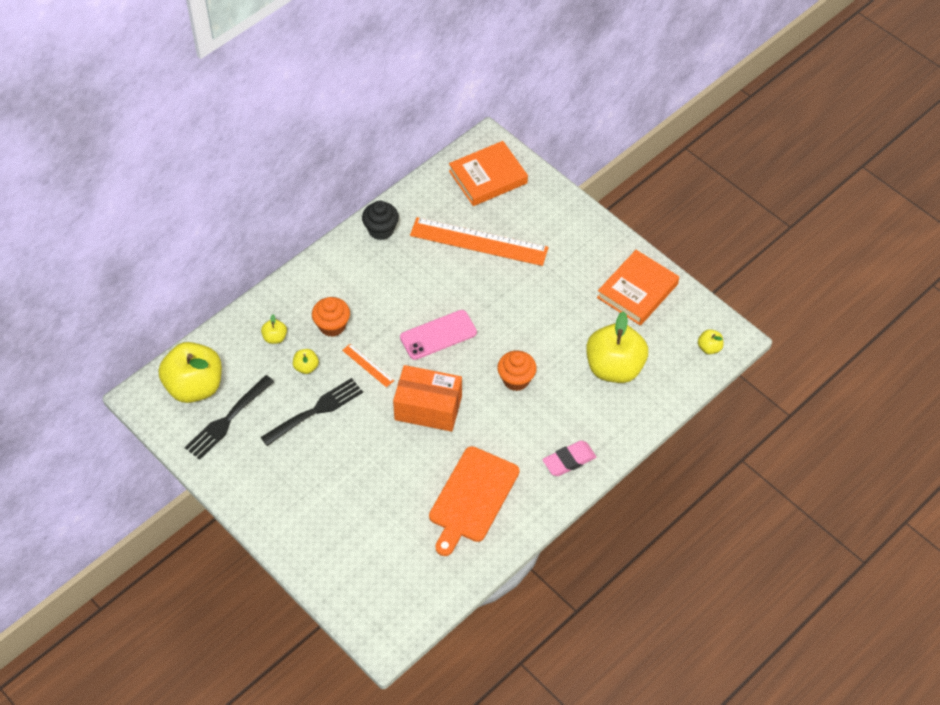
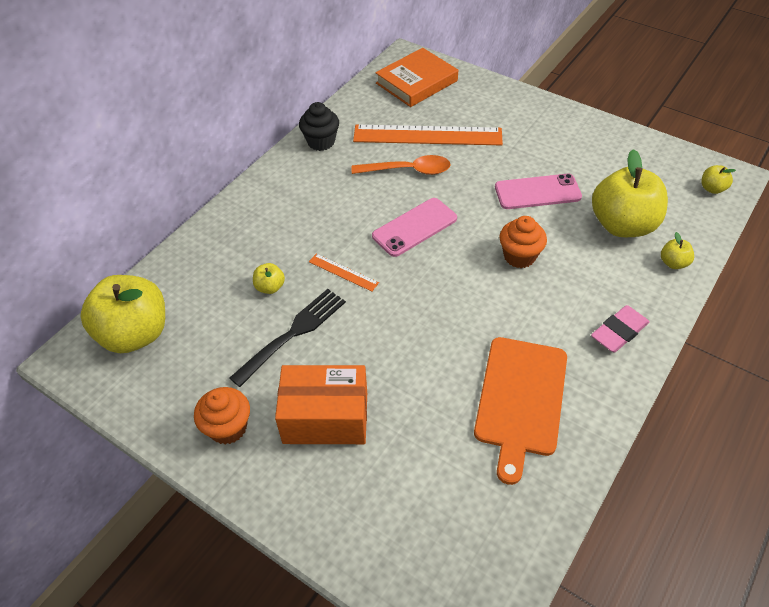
camera: 10 degrees left, 5 degrees down
black fork [185,375,274,460] -> none
yellow apple [261,314,287,344] -> yellow apple moved to [661,232,694,269]
orange cupcake [312,297,350,337] -> orange cupcake moved to [194,387,250,445]
orange box [393,365,462,432] -> orange box moved to [275,365,367,444]
orange book [597,250,679,326] -> none
none -> orange spoon [352,155,451,175]
none -> pink phone [495,174,582,209]

